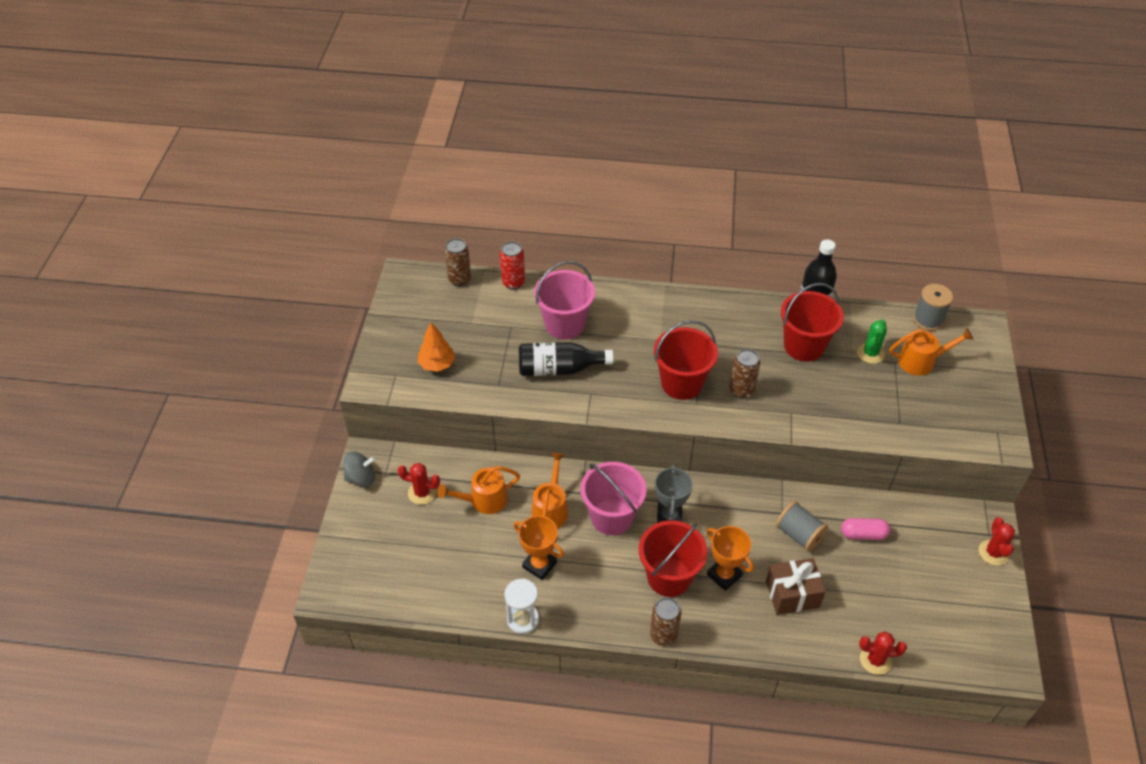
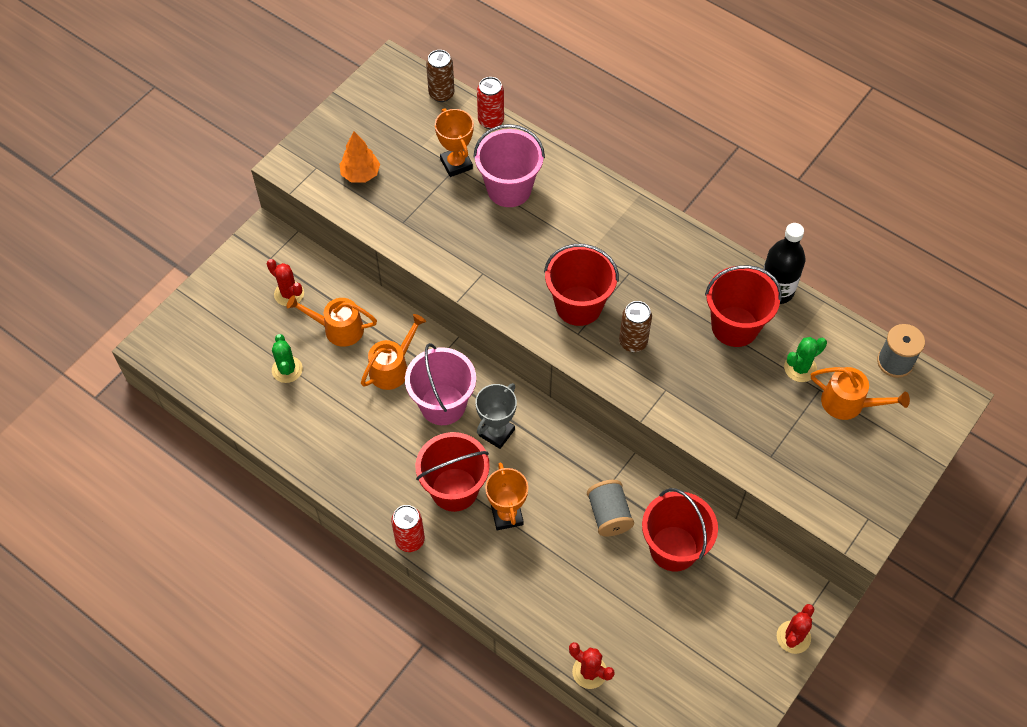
camera: 30 degrees right, 10 degrees up
grey spinning top [343,451,376,487] -> none
white hourglass [504,579,539,634] -> none
orange trophy [514,516,564,580] -> orange trophy moved to [435,108,474,177]
black bottle [519,342,613,376] -> none
brown can [650,597,681,646] -> red can [391,505,425,552]
brown gift [766,558,826,615] -> none
pink capsule [841,518,890,540] -> red bucket [642,488,718,571]
none -> green cactus [272,334,303,383]

